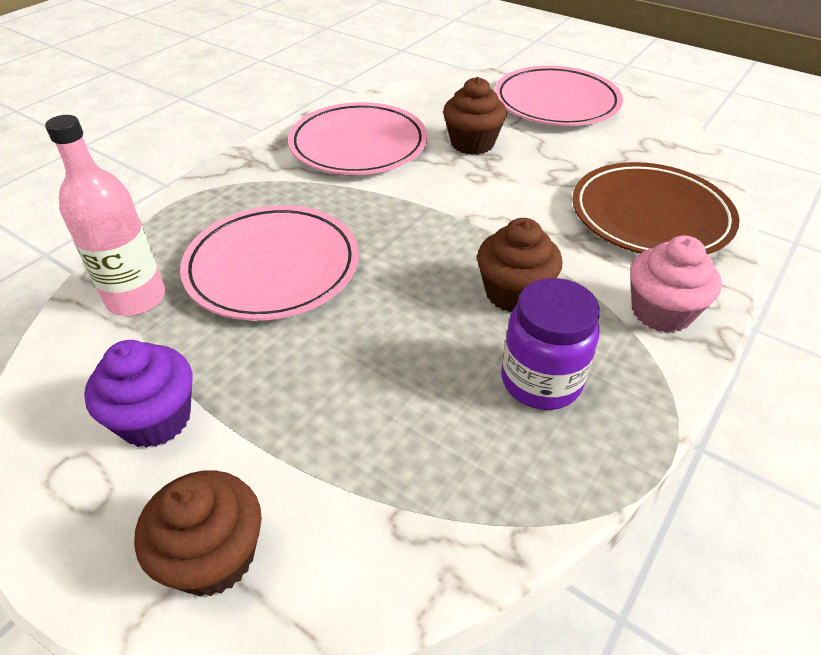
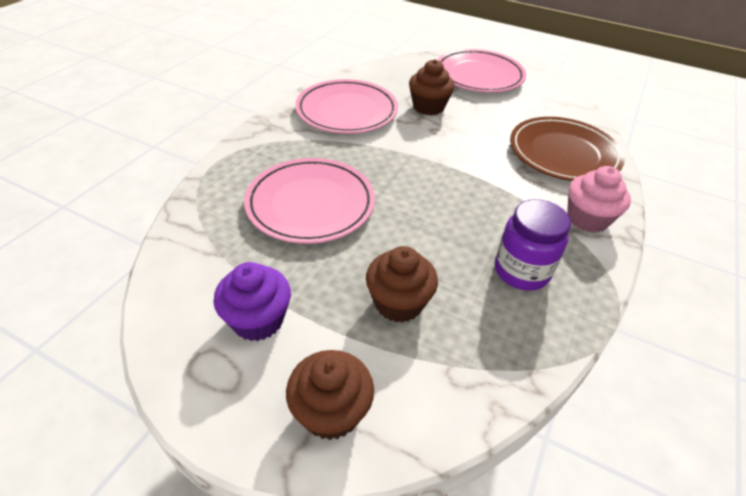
camera: 10 degrees left, 0 degrees up
pink bottle [45,115,165,316] -> none
brown cupcake [477,218,562,312] -> brown cupcake moved to [366,246,438,323]

